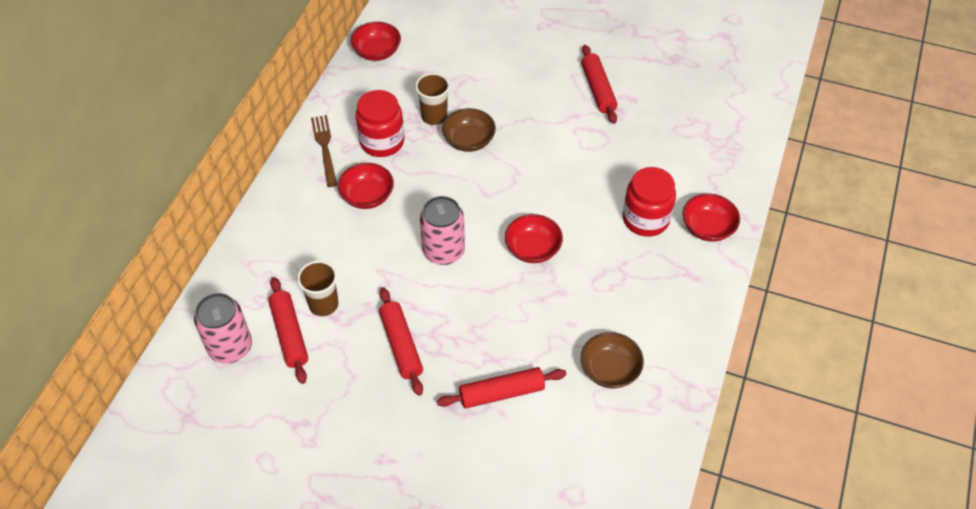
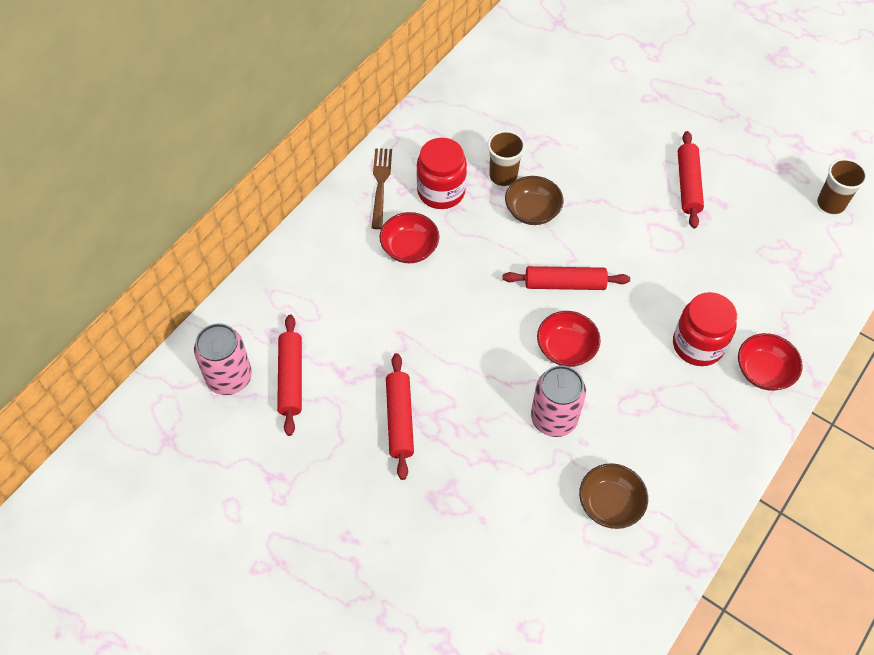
camera: 15 degrees right, 5 degrees up
brown cup [297,260,339,317] -> brown cup moved to [817,158,867,214]
red bowl [351,22,401,61] -> none
pink can [420,196,465,265] -> pink can moved to [531,365,586,437]
red rolling pin [437,367,567,408] -> red rolling pin moved to [502,266,630,290]

